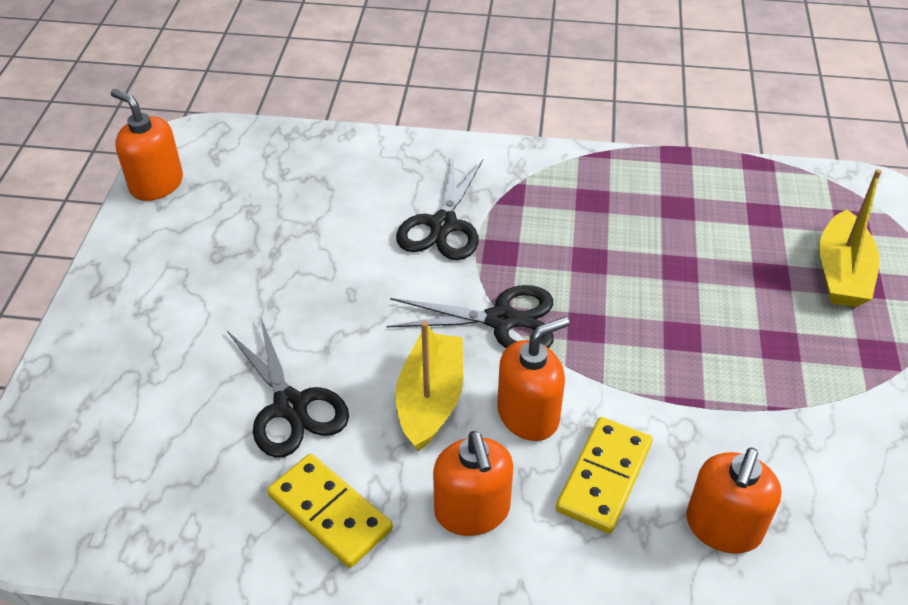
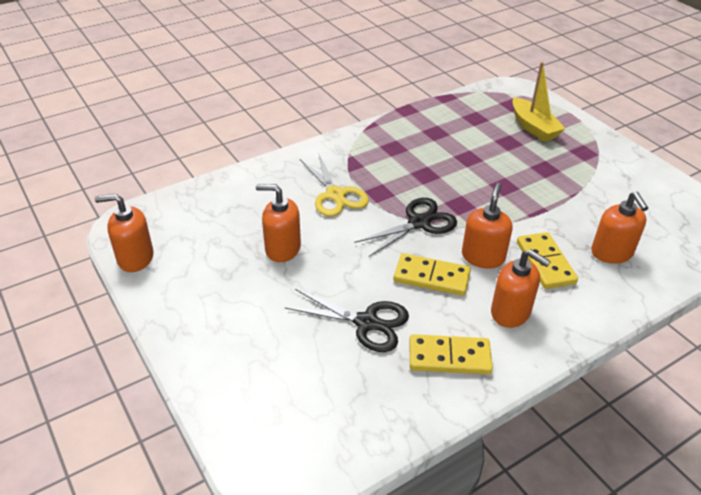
camera: 40 degrees left, 5 degrees down
yellow boat [395,321,463,451] -> yellow domino [393,253,471,296]
black scissors [396,155,484,260] -> yellow scissors [300,155,369,217]
none -> orange soap dispenser [256,184,301,262]

